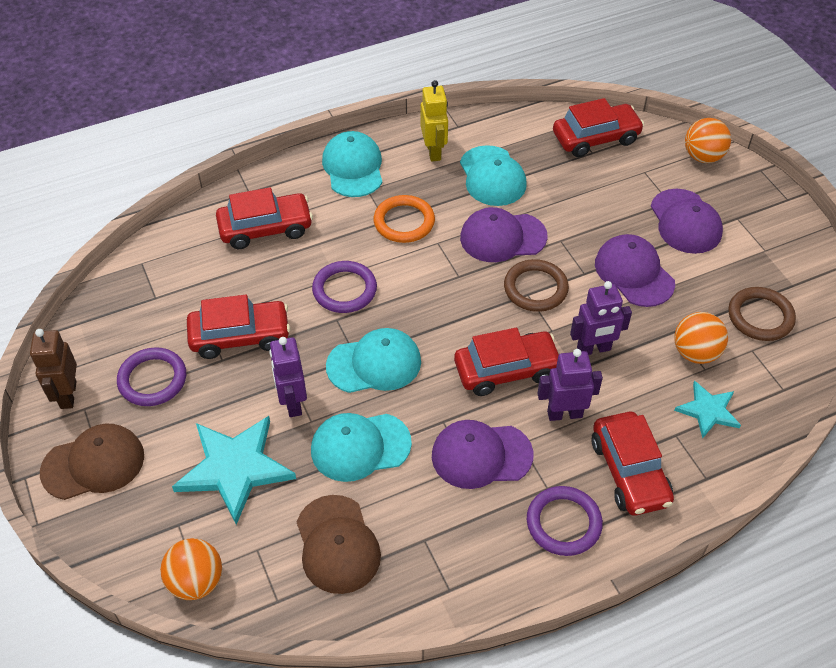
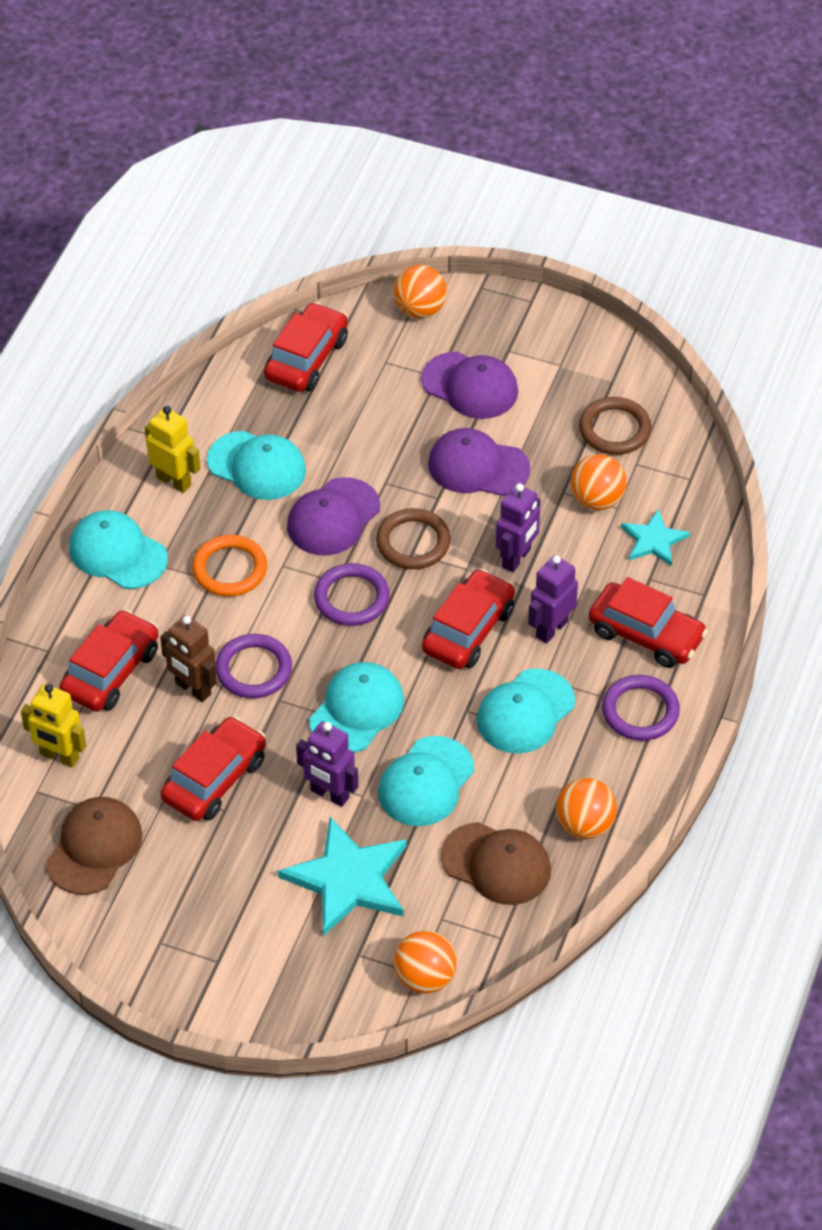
camera: 45 degrees left, 0 degrees up
brown robot [30,329,77,409] -> brown robot moved to [160,615,217,702]
brown cap [40,424,144,500] -> brown cap moved to [46,797,142,895]
purple ring [117,347,186,406] -> purple ring moved to [314,563,390,626]
purple cap [432,420,533,489] -> turquoise cap [477,669,575,754]
none -> yellow robot [21,684,86,768]
none -> orange ball [556,778,617,839]

